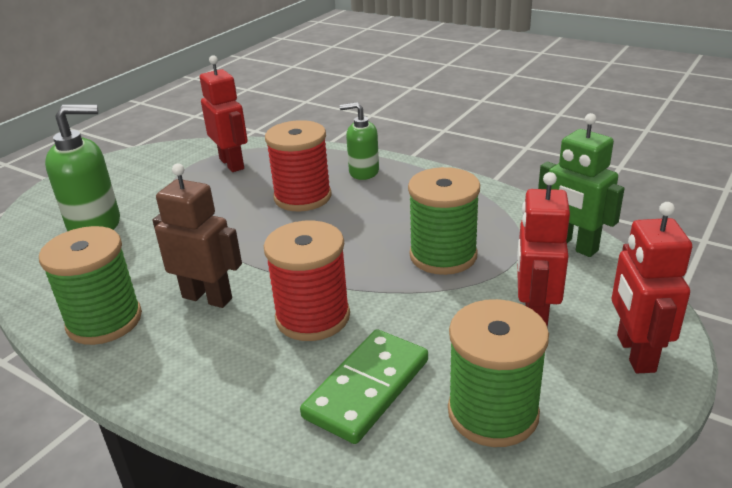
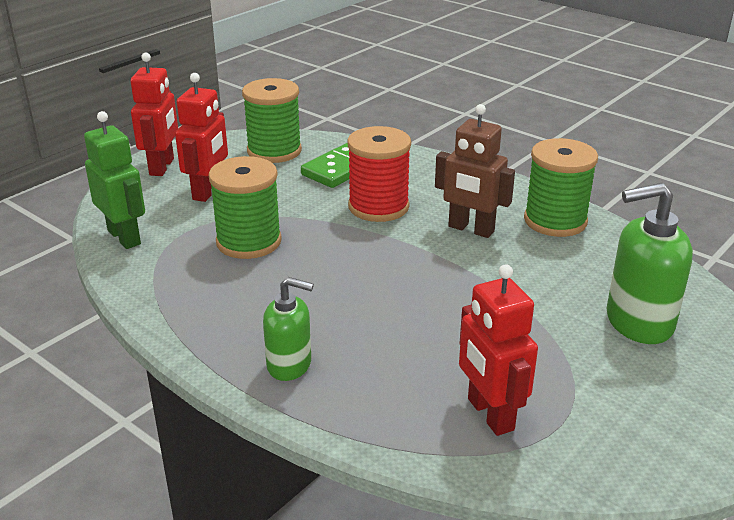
camera: 175 degrees left, 0 degrees up
red spool [265,120,332,211] -> none

